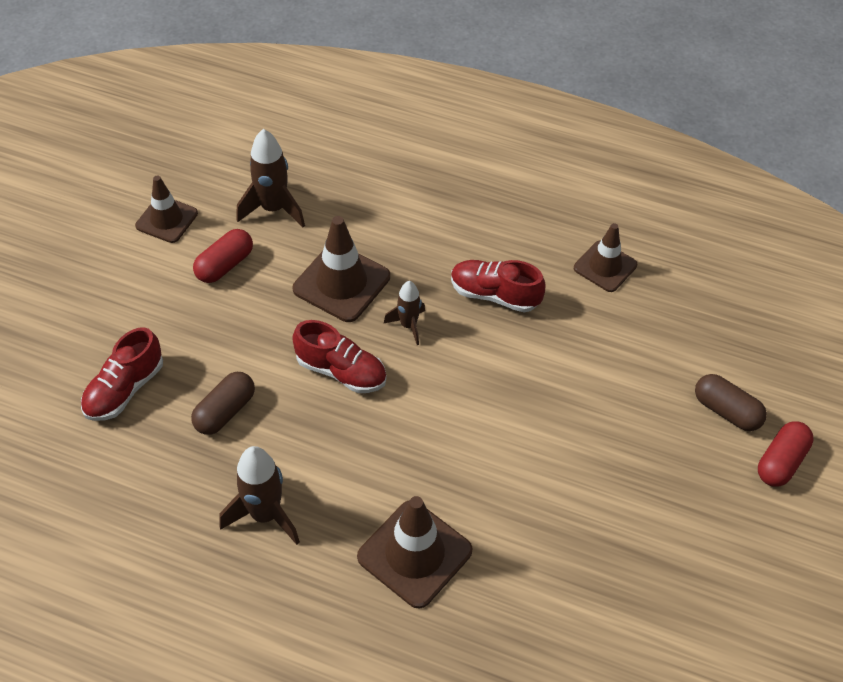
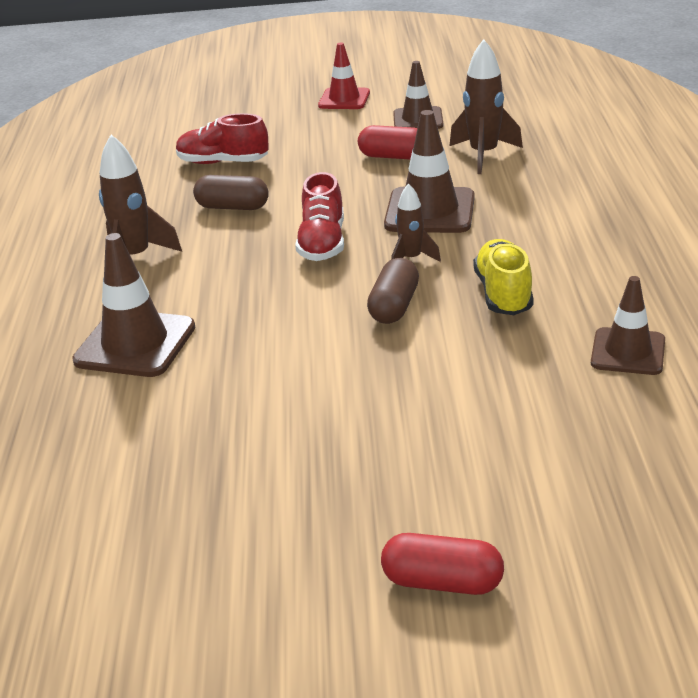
camera: 70 degrees right, 20 degrees down
red shoe [451,260,546,312] -> yellow shoe [473,239,534,315]
brown capsule [695,374,767,431] -> brown capsule moved to [367,258,419,324]
none -> red traffic cone [318,43,370,109]

